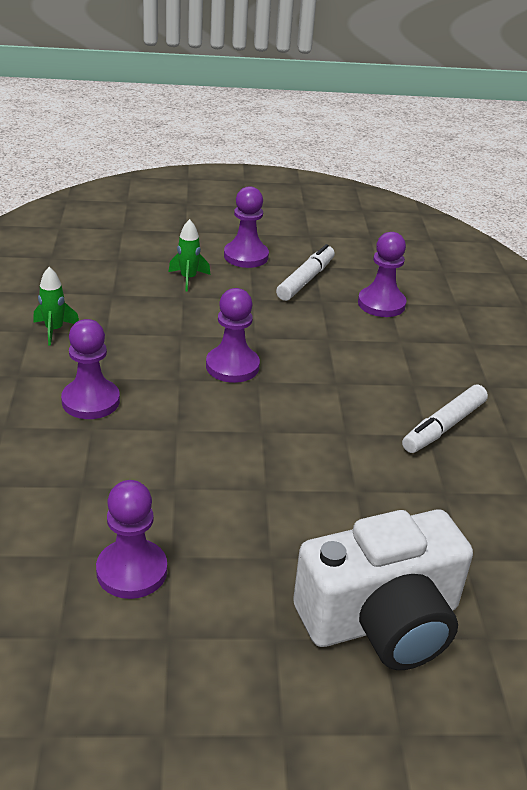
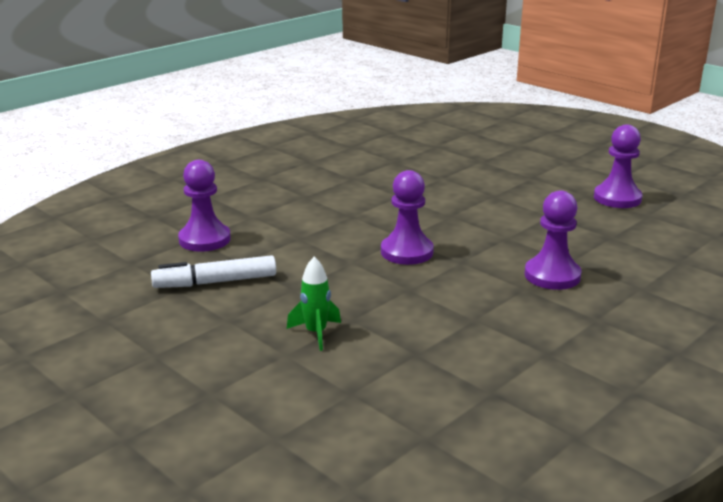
camera: 130 degrees left, 10 degrees down
green rocket [33,267,79,346] -> none
purple pawn [224,186,269,268] -> none
white camera [293,510,473,670] -> none
white marker [402,385,488,453] -> none

